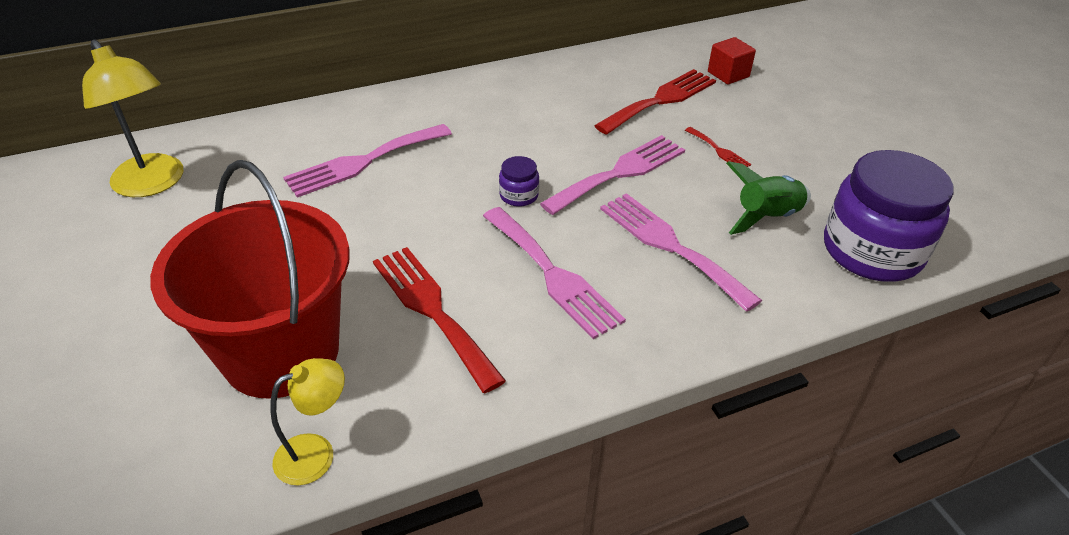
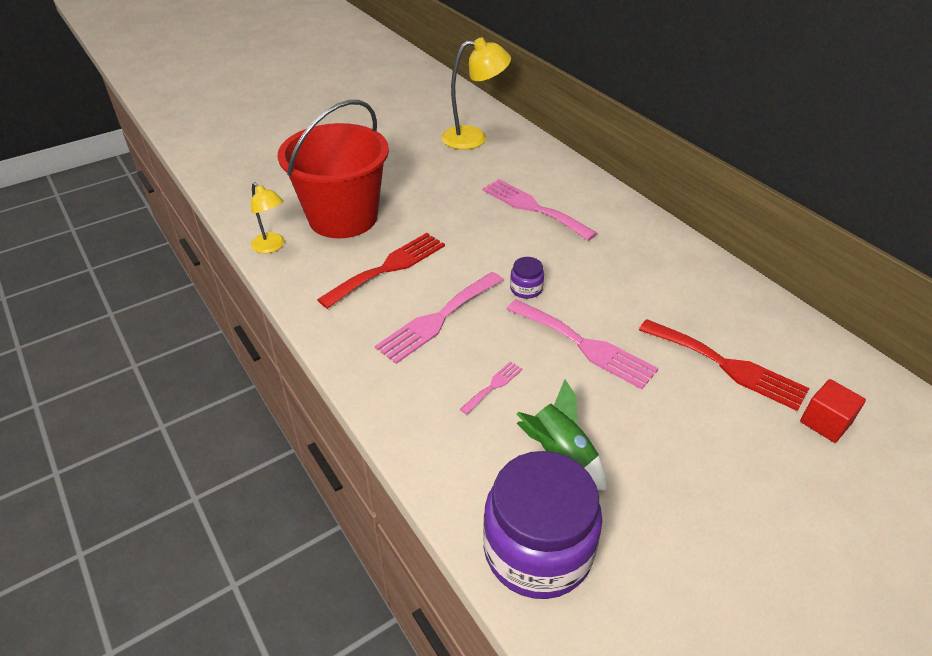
camera: 80 degrees right, 0 degrees up
yellow lamp [82,40,183,197] -> yellow lamp turned 135 degrees counterclockwise [441,38,511,150]
pink fork [600,193,762,312] -> pink fork [460,361,523,415], size x0.48
red fork [685,127,751,167] -> none

